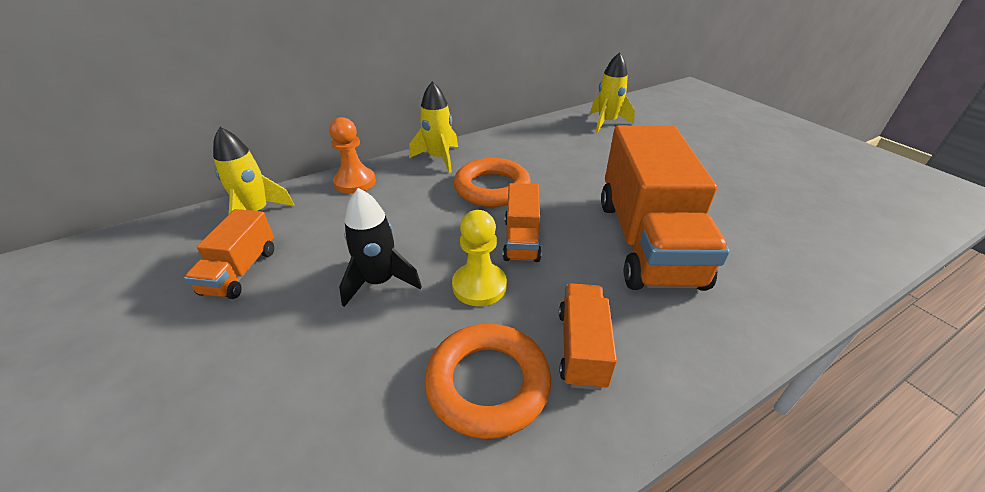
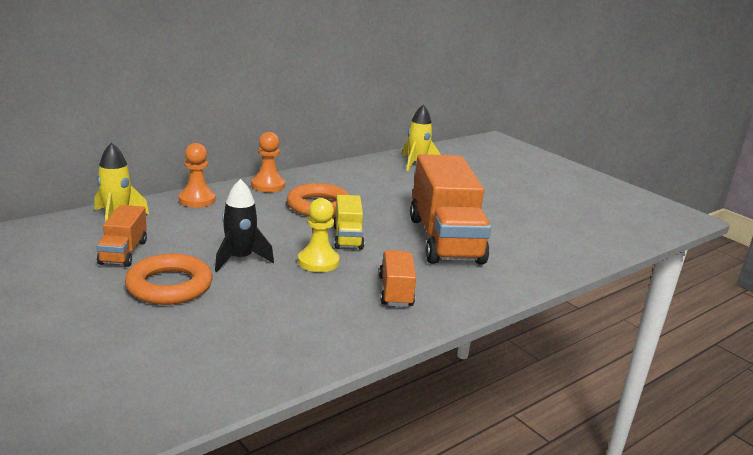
camera: 10 degrees left, 15 degrees down
yellow rocket [409,81,458,173] -> orange pawn [251,132,285,192]
orange ring [425,324,551,439] -> orange ring moved to [125,254,212,305]
orange truck [503,183,541,262] -> yellow truck [333,195,364,250]

